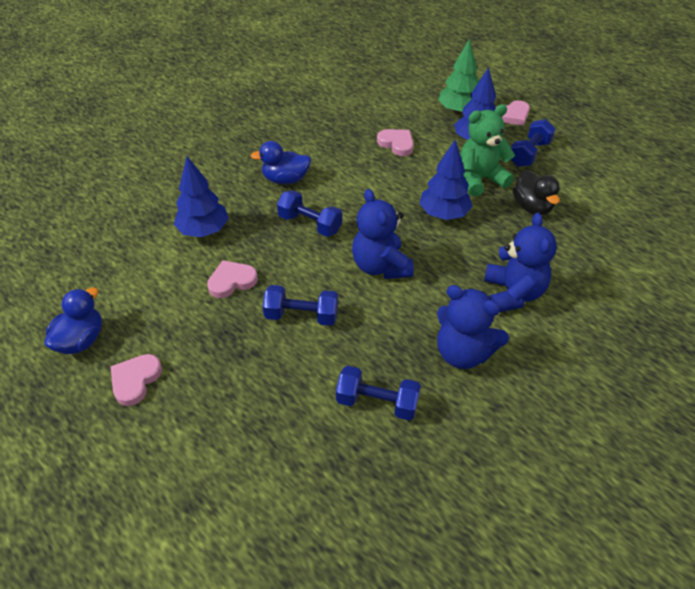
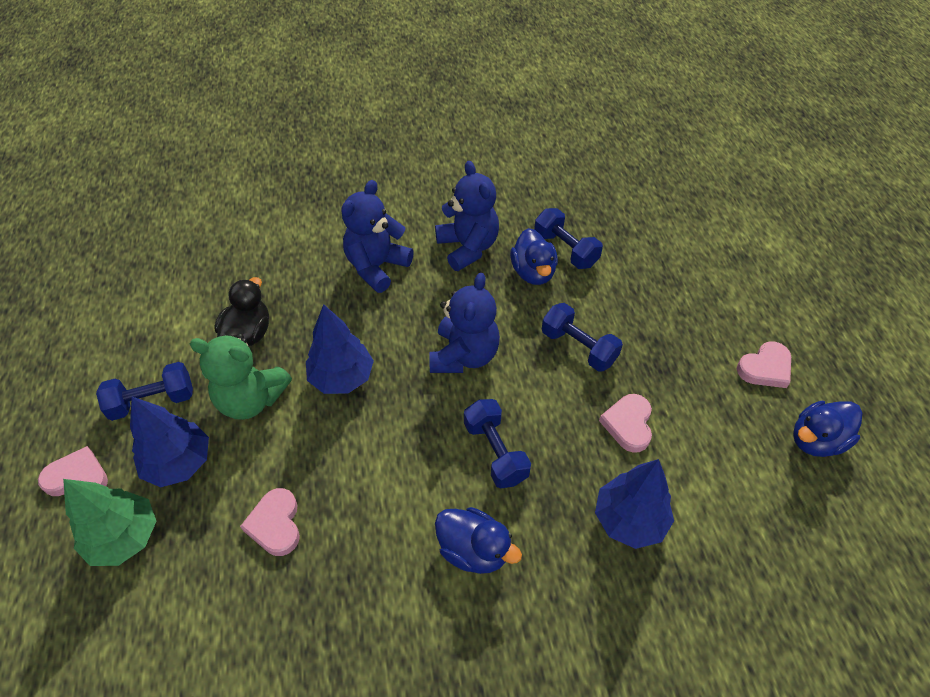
camera: 145 degrees left, 5 degrees up
pink heart [207,260,258,298] -> pink heart turned 90 degrees clockwise [599,394,652,453]
none -> blue duck [510,228,558,285]

